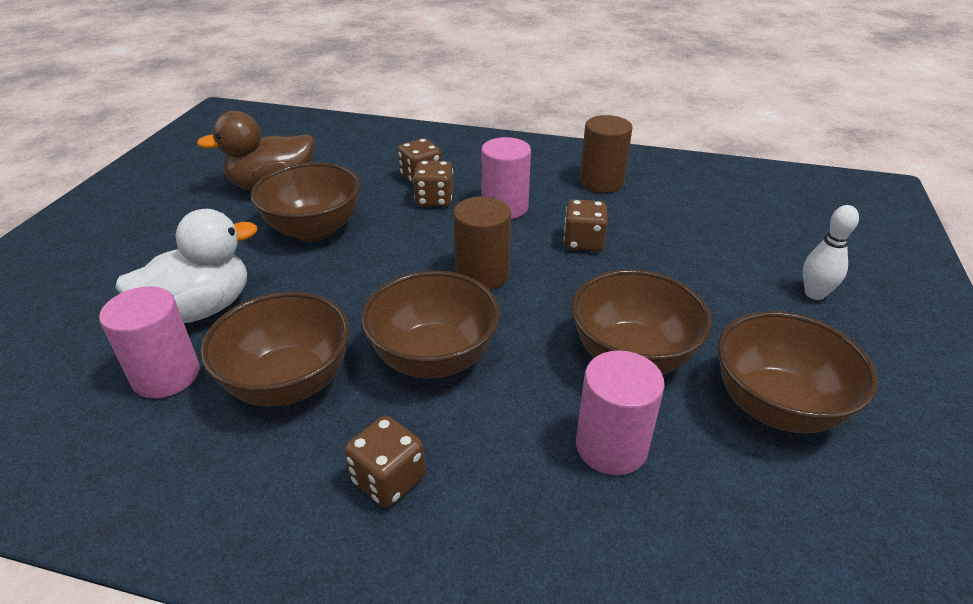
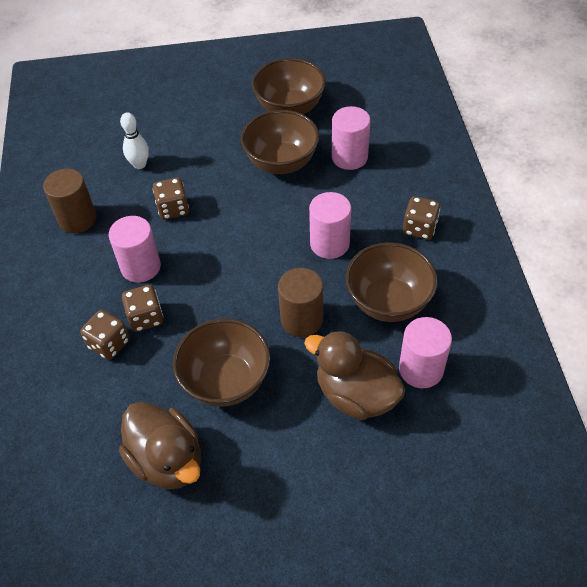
camera: 110 degrees left, 15 degrees up
white duck [115,209,257,323] -> brown duck [304,331,406,420]
brown bowl [361,271,500,379] -> pink cylinder [309,192,351,259]
brown cylinder [453,196,511,290] -> brown cylinder moved to [278,268,323,337]
white bowling pin [803,205,859,300] -> white bowling pin moved to [120,112,149,169]

